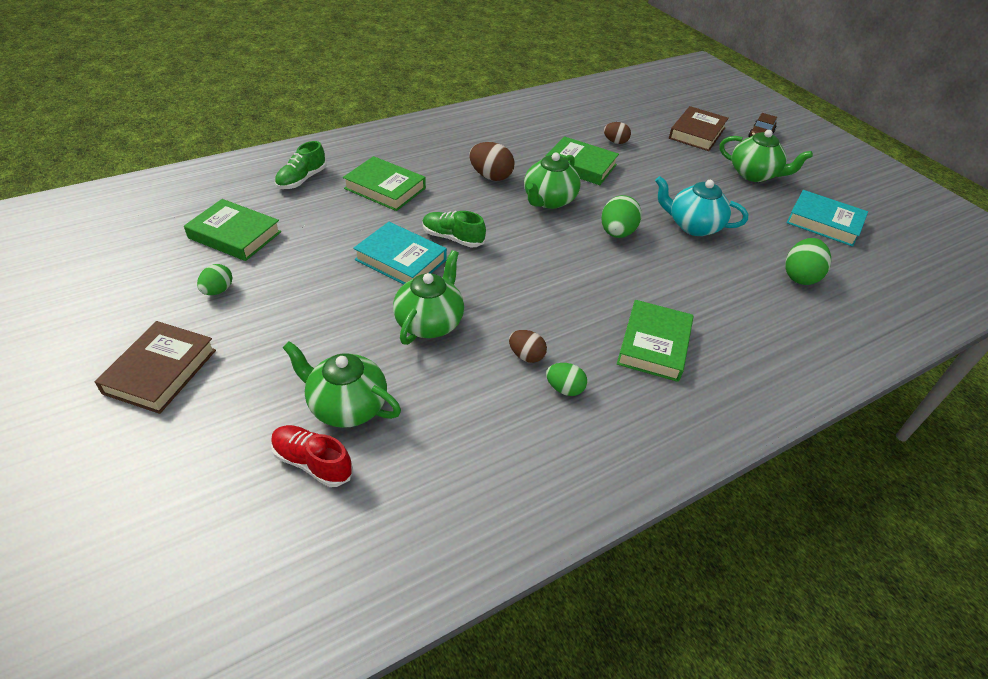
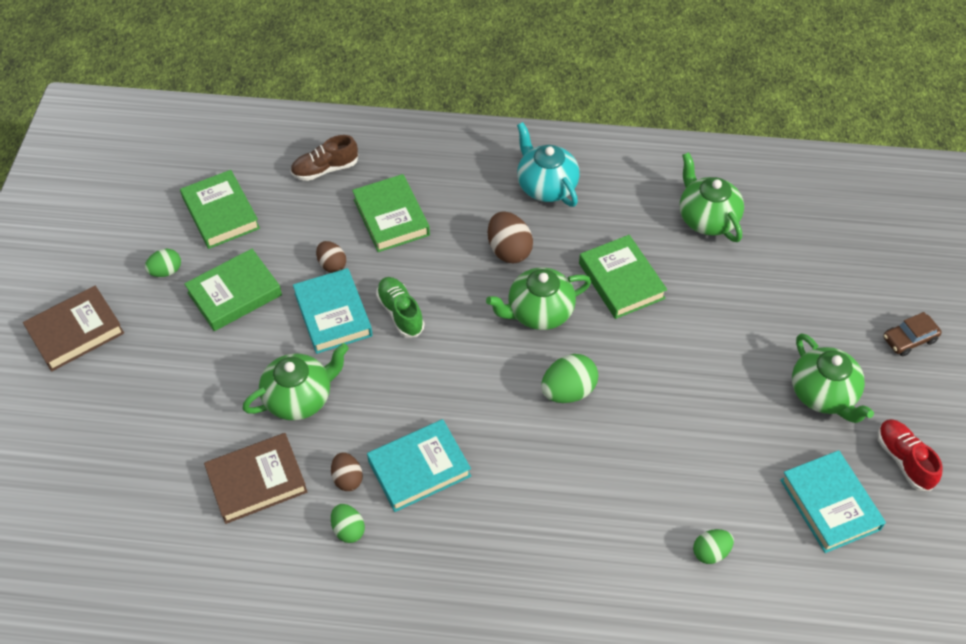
camera: 40 degrees right, 10 degrees up
red shoe [271,425,353,487] -> red shoe moved to [878,419,943,491]
green shoe [275,141,327,189] -> brown shoe [290,135,358,181]
green teapot [282,341,401,428] -> green teapot moved to [680,152,744,242]
brown egg [604,122,631,144] -> brown egg moved to [316,241,346,273]
green book [617,300,694,382] -> green book moved to [184,249,282,331]
turquoise teapot [655,176,748,236] -> turquoise teapot moved to [517,122,580,207]
brown book [669,106,729,151] -> brown book moved to [204,433,308,524]
green egg [785,238,831,285] -> green egg [693,529,734,564], size x0.63
none -> turquoise book [367,419,471,512]

